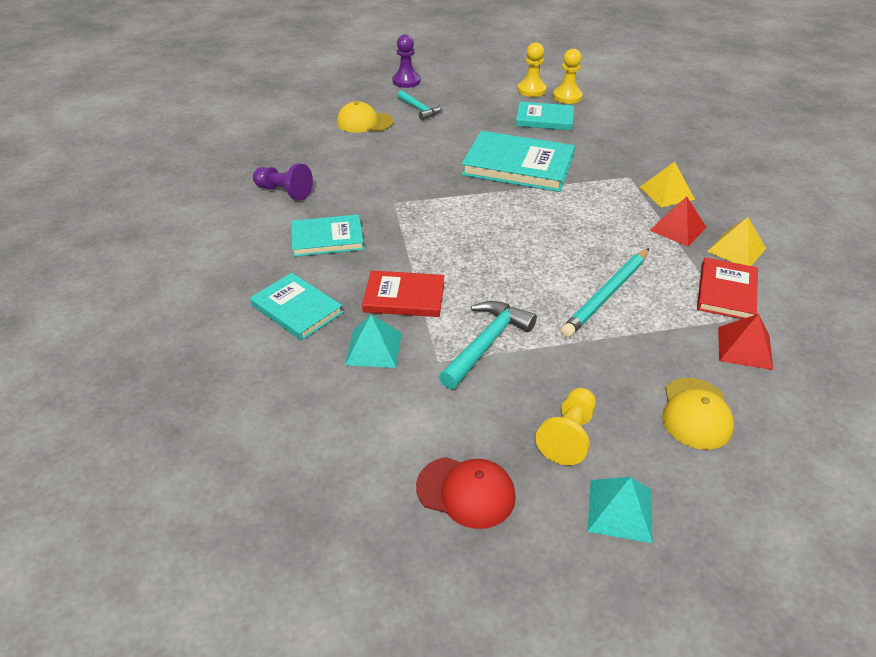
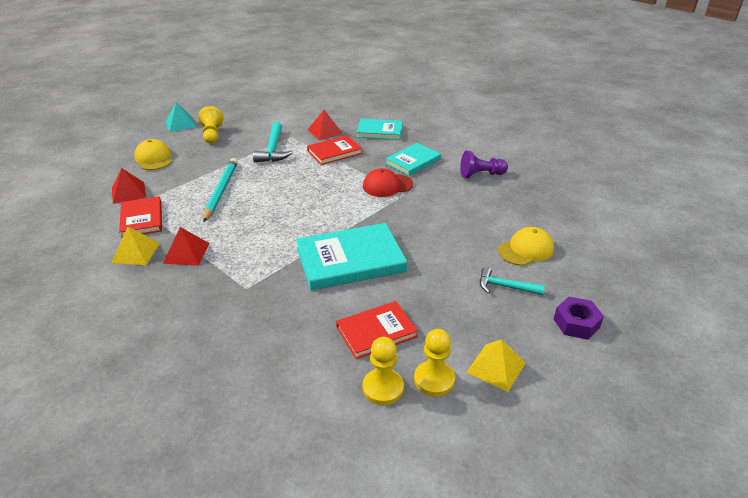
camera: 145 degrees right, 5 degrees down
turquoise pyramid [345,315,402,368] -> red pyramid [308,110,343,140]
purple pawn [392,34,421,88] -> purple nut [554,297,604,340]
red cap [416,457,516,529] -> red cap moved to [363,168,413,197]
turquoise book [516,102,574,130] -> red book [336,301,418,359]
yellow pyramid [639,162,695,208] -> yellow pyramid moved to [467,339,526,392]

